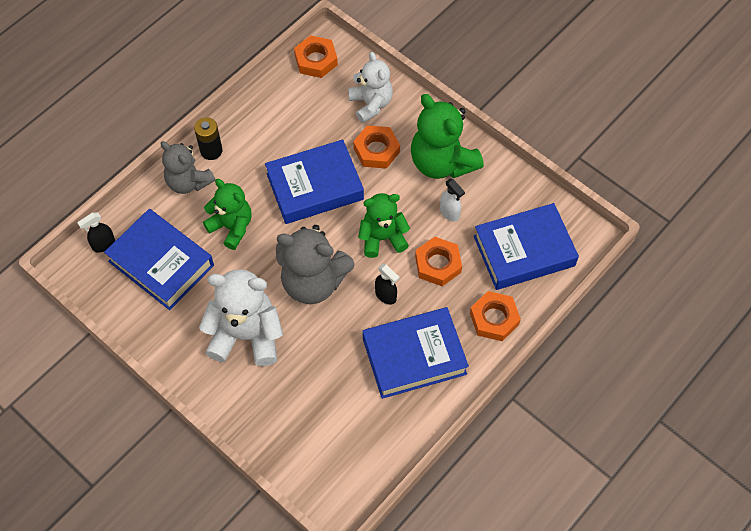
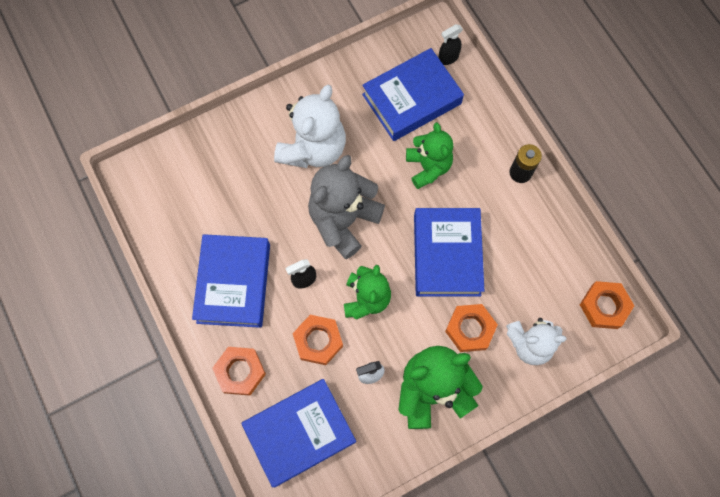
camera: 110 degrees right, 10 degrees up
black spray bottle [77,213,115,253] -> black spray bottle turned 105 degrees counterclockwise [438,24,463,65]
grey teddy bear [161,141,216,194] -> none
green teddy bear [203,179,252,250] -> green teddy bear turned 75 degrees counterclockwise [406,122,453,189]
blue book [474,203,579,290] -> blue book turned 60 degrees clockwise [241,379,356,488]

